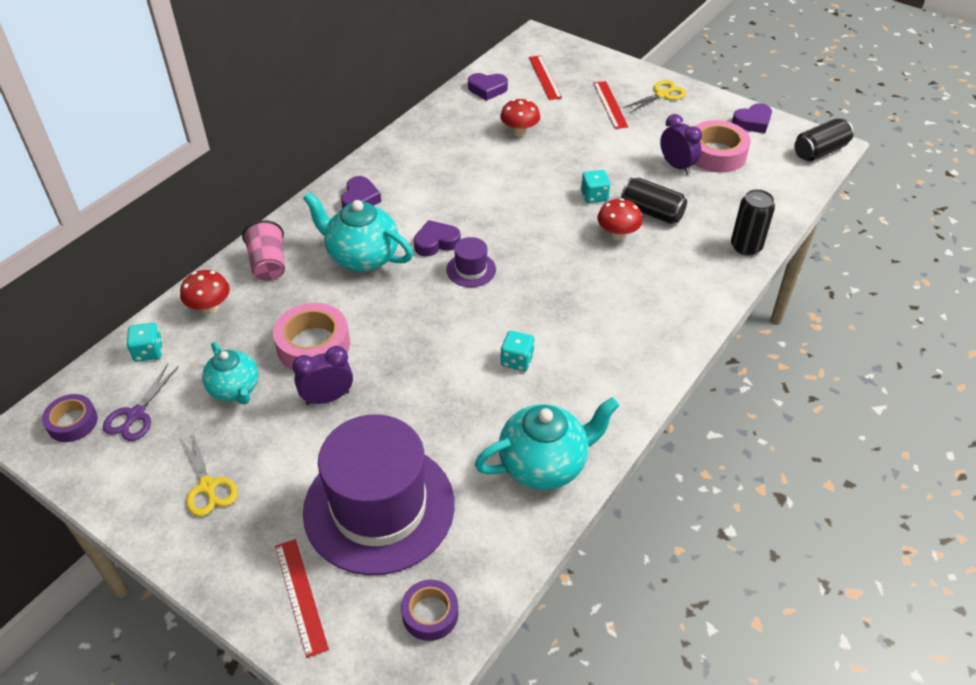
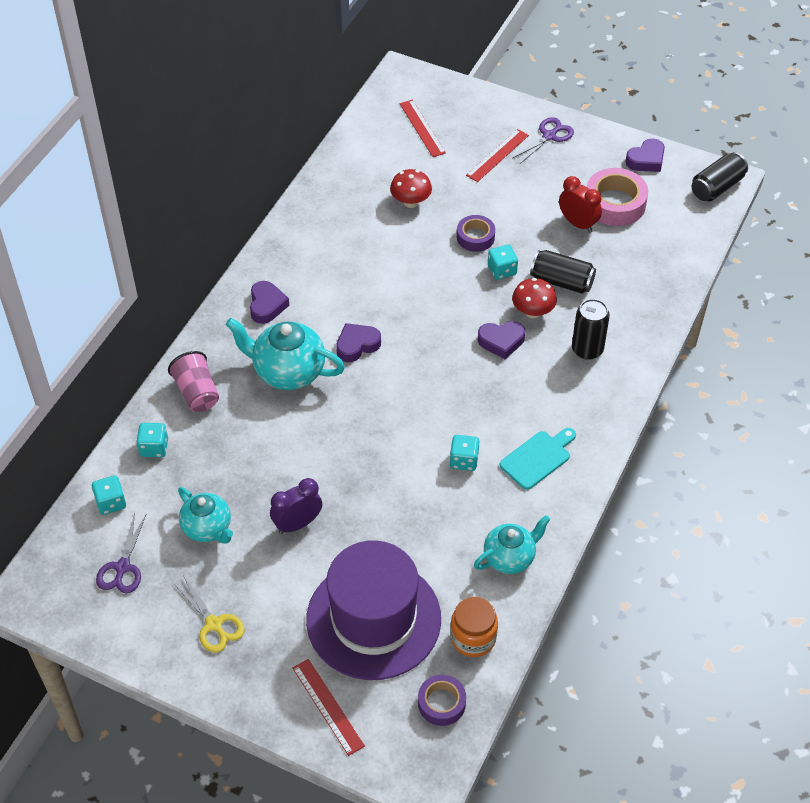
camera: 10 degrees left, 5 degrees up
purple tape [42,394,98,442] -> purple tape moved to [457,215,495,252]
red mushroom [180,270,230,314] -> turquoise dice [136,423,168,457]
pink tape [273,303,350,370] -> none
purple hat [446,237,496,287] -> none
purple heart [468,73,508,101] -> purple heart moved to [478,321,525,359]
turquoise teapot [475,397,619,490] -> turquoise teapot [474,515,550,574], size x0.66
red ruler [593,81,628,129] -> red ruler turned 60 degrees clockwise [466,129,529,182]
yellow scissors [623,80,686,113] -> purple scissors [513,117,574,164]
purple clock [660,114,702,174] -> red clock [559,176,602,233]
black can [731,189,775,255] -> black can moved to [572,299,610,360]
none -> orange jar [450,597,498,657]
none -> turquoise cutting board [500,428,576,490]

